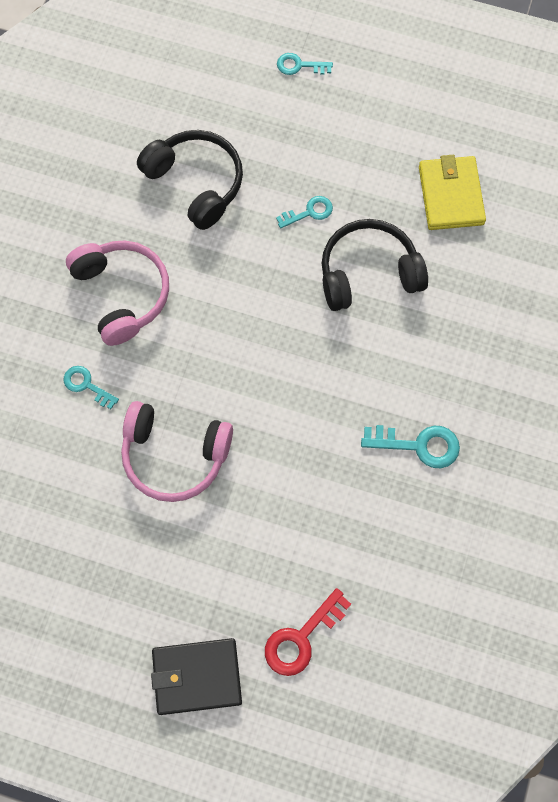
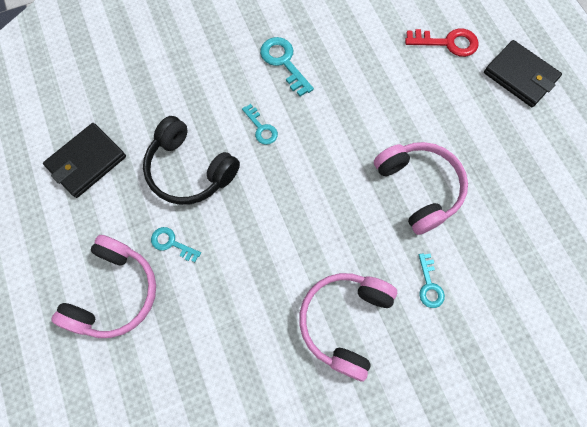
camera: 130 degrees left, 0 degrees up
black headphones [137,130,243,230] -> none
turquoise key [277,53,333,75] -> turquoise key moved to [242,104,278,145]
yellow wallet [419,155,486,230] -> black wallet [43,123,126,198]
none -> pink headphones [51,235,156,338]

